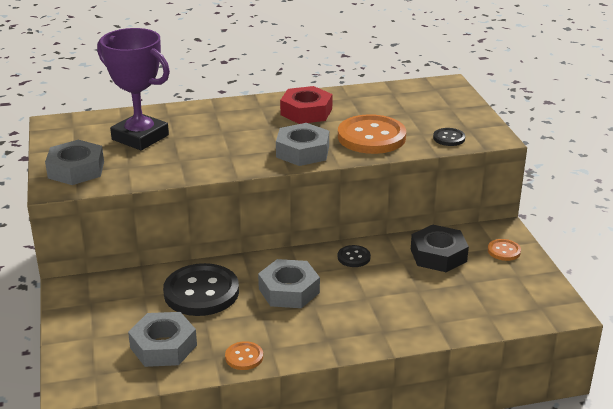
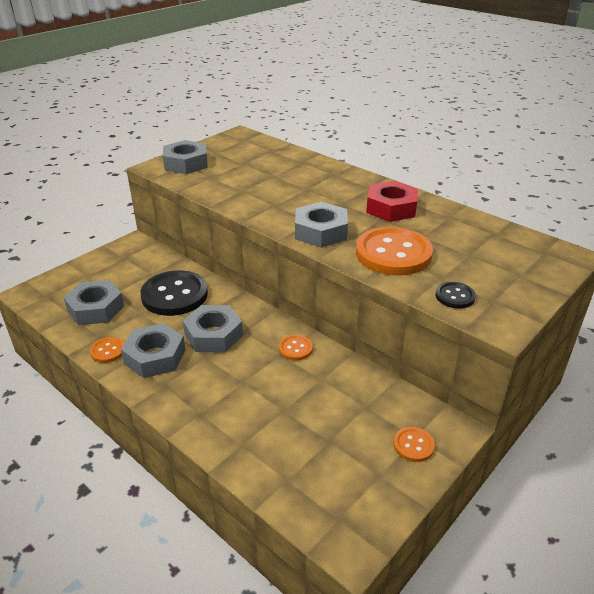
camera: 55 degrees right, 5 degrees up
purple trophy [97,28,170,150] -> none
black button [338,245,371,267] -> orange button [279,335,313,361]
black nut [411,225,469,272] -> none
none -> grey nut [121,323,186,378]

